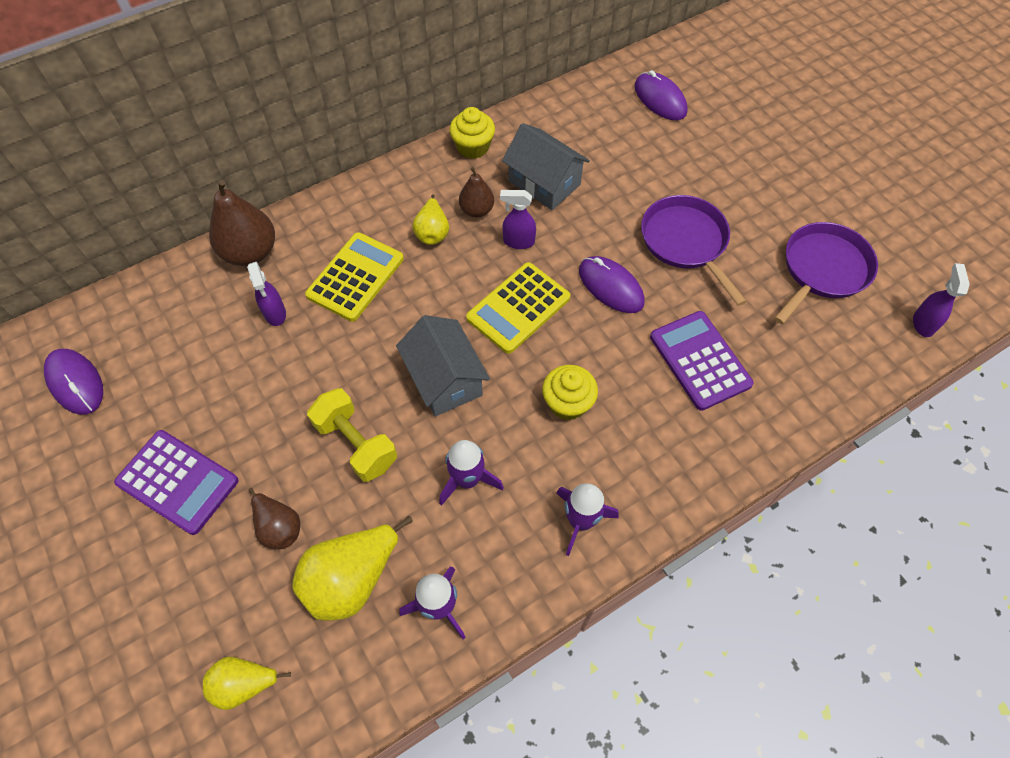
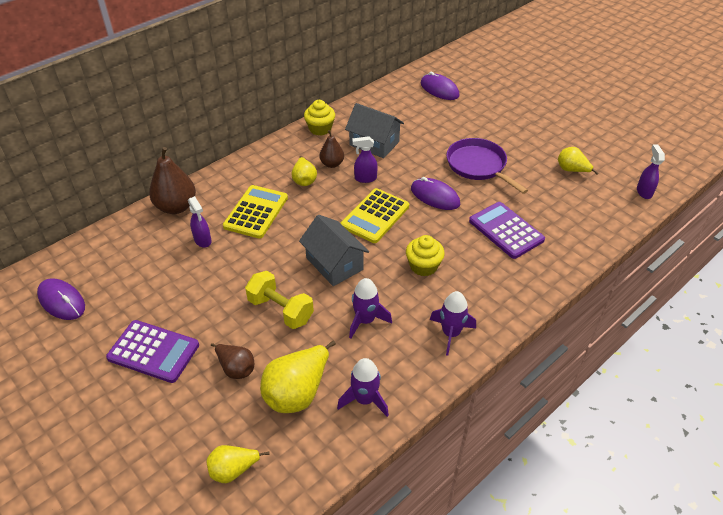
camera: 10 degrees left, 15 degrees down
purple pan [774,222,878,324] -> yellow pear [558,147,599,175]

